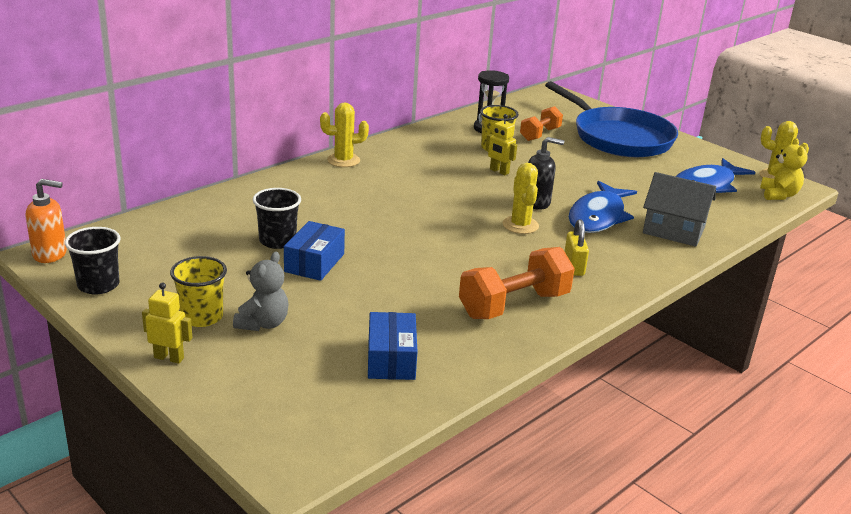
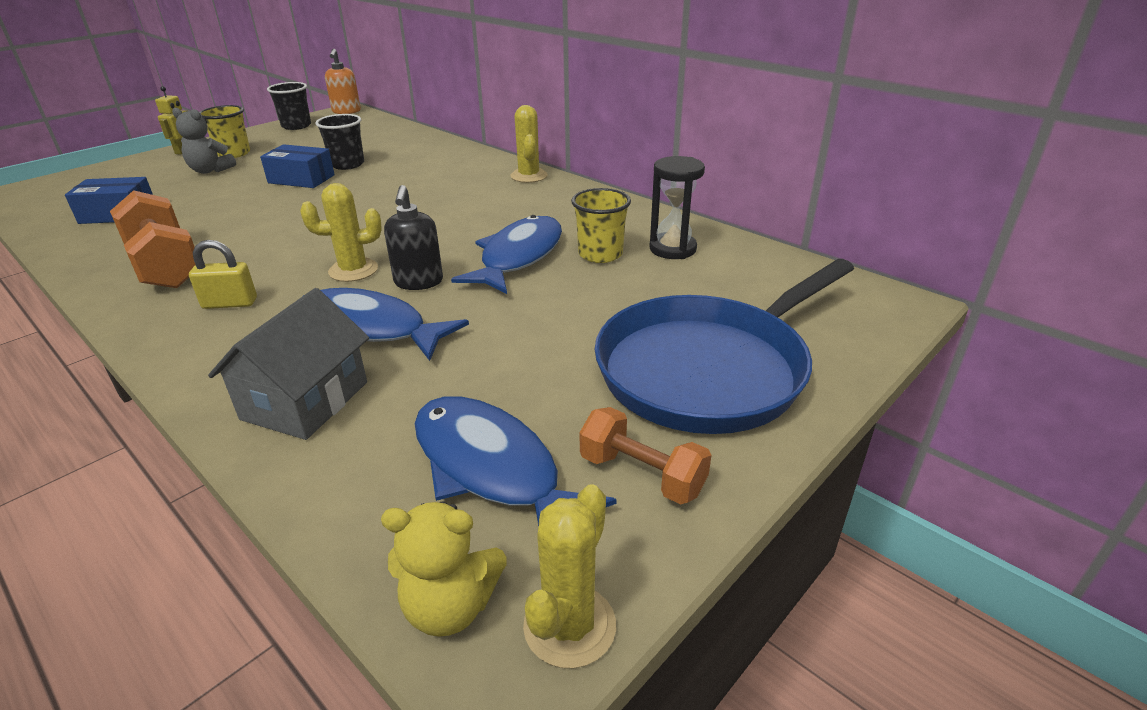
camera: 90 degrees right, 5 degrees up
yellow robot [485,114,517,175] -> blue fish [451,215,562,294]
orange dumbbell [520,106,563,141] -> orange dumbbell moved to [580,407,711,504]

